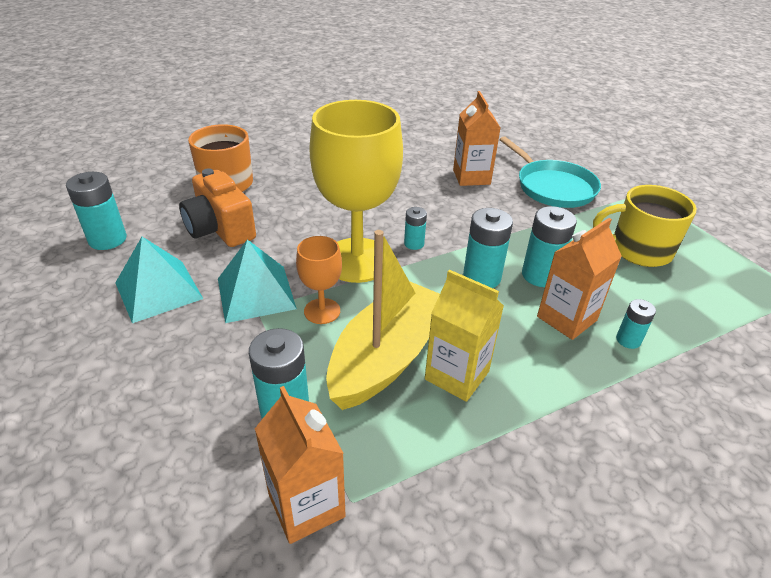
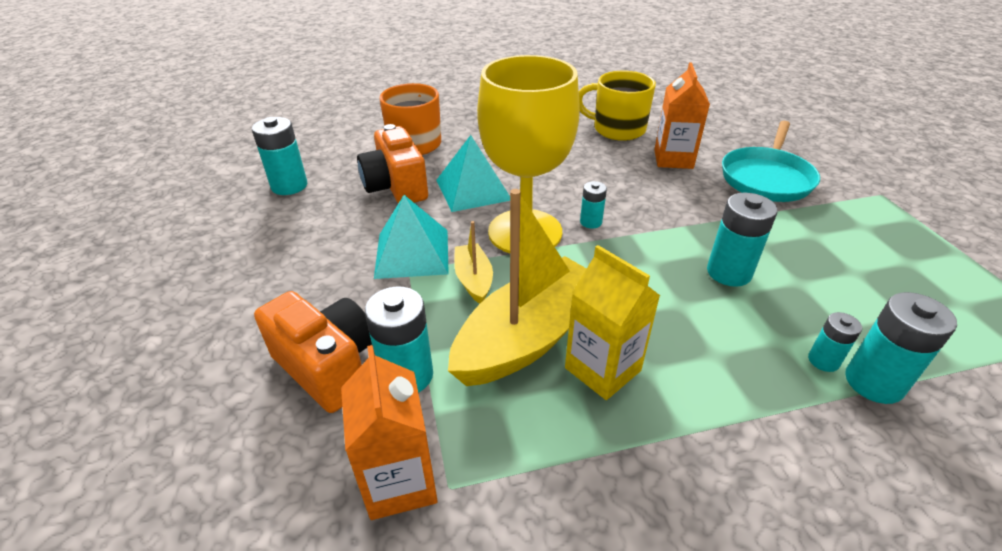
camera: 15 degrees right, 0 degrees up
turquoise pyramid [115,237,203,324] -> turquoise pyramid moved to [436,135,510,212]
orange goblet [296,236,342,324] -> yellow boat [454,221,493,303]
turquoise battery [463,208,513,288] -> turquoise battery moved to [845,292,957,404]
turquoise pan [499,136,601,208] -> turquoise pan turned 45 degrees clockwise [722,121,820,202]
orange carton [537,218,622,340] -> none
yellow mug [593,185,697,267] -> yellow mug moved to [579,71,656,141]
none -> orange camera [254,291,372,413]

